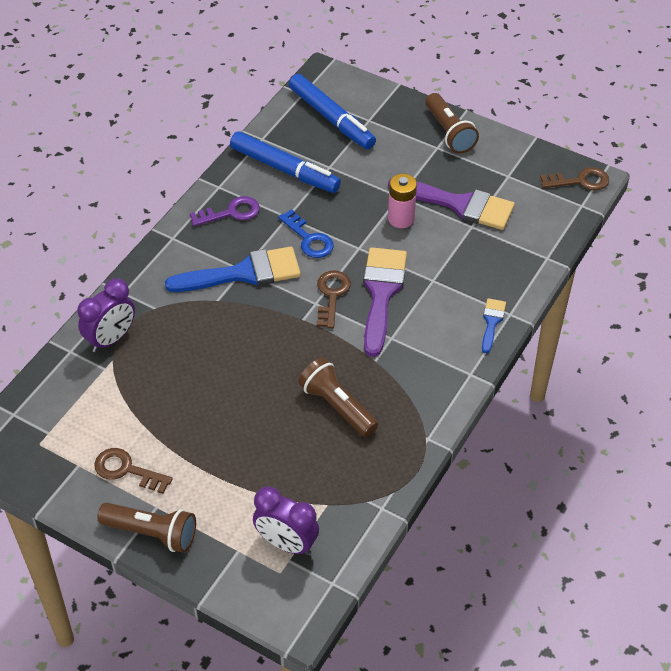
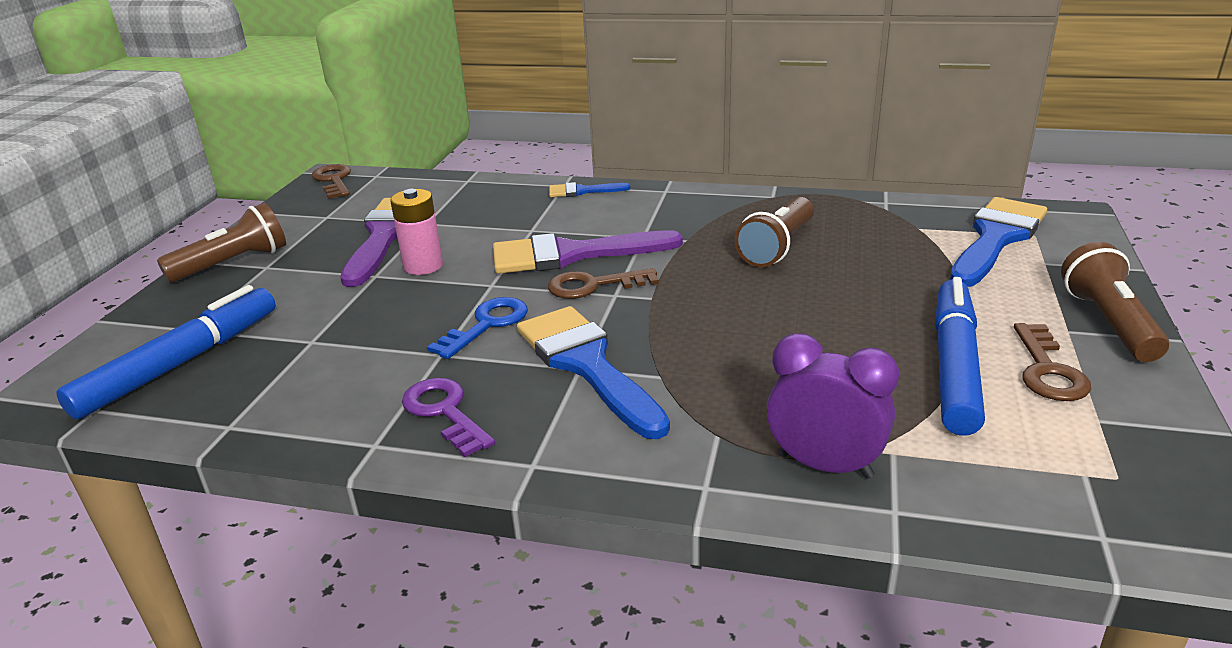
camera: 105 degrees left, 20 degrees down
blue marker [230,131,341,193] -> blue marker moved to [935,277,985,436]
purple clock [253,486,319,555] -> blue brush [950,197,1047,287]

